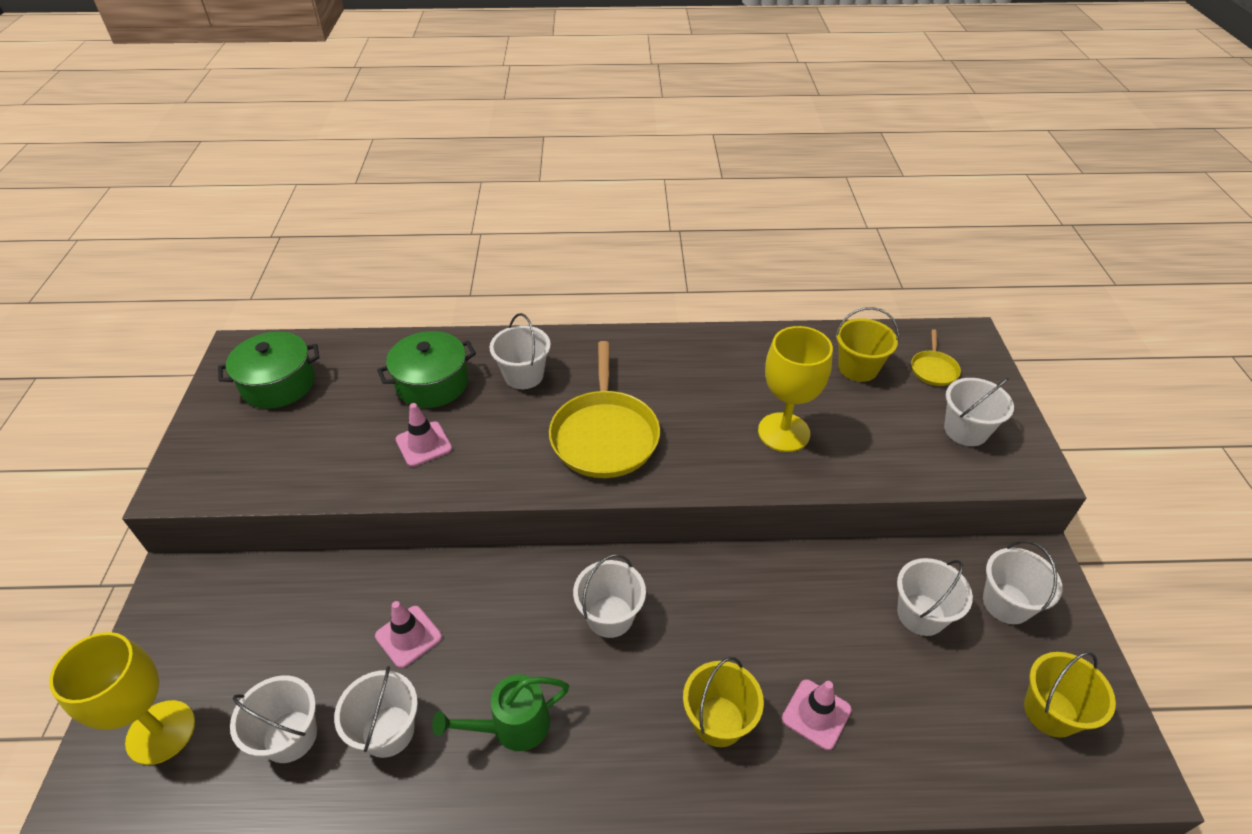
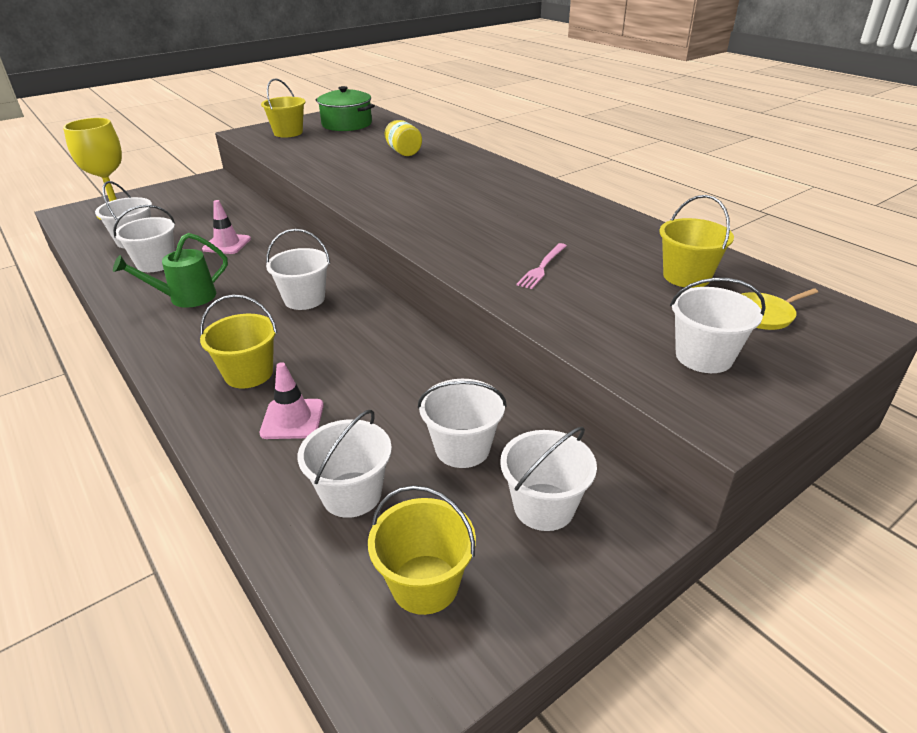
camera: 55 degrees right, 10 degrees down
green pot [377,331,476,408] -> yellow jar [385,120,422,156]
pink traffic cone [396,403,452,467] -> none
green watering can [432,674,569,751] -> green watering can turned 60 degrees counterclockwise [113,233,228,308]
white bucket [489,313,551,389] -> white bucket moved to [298,409,392,518]
yellow pan [549,341,660,478] -> none
yellow goblet [758,326,833,452] -> pink fork [517,243,567,289]
none -> yellow bucket [261,78,305,137]

